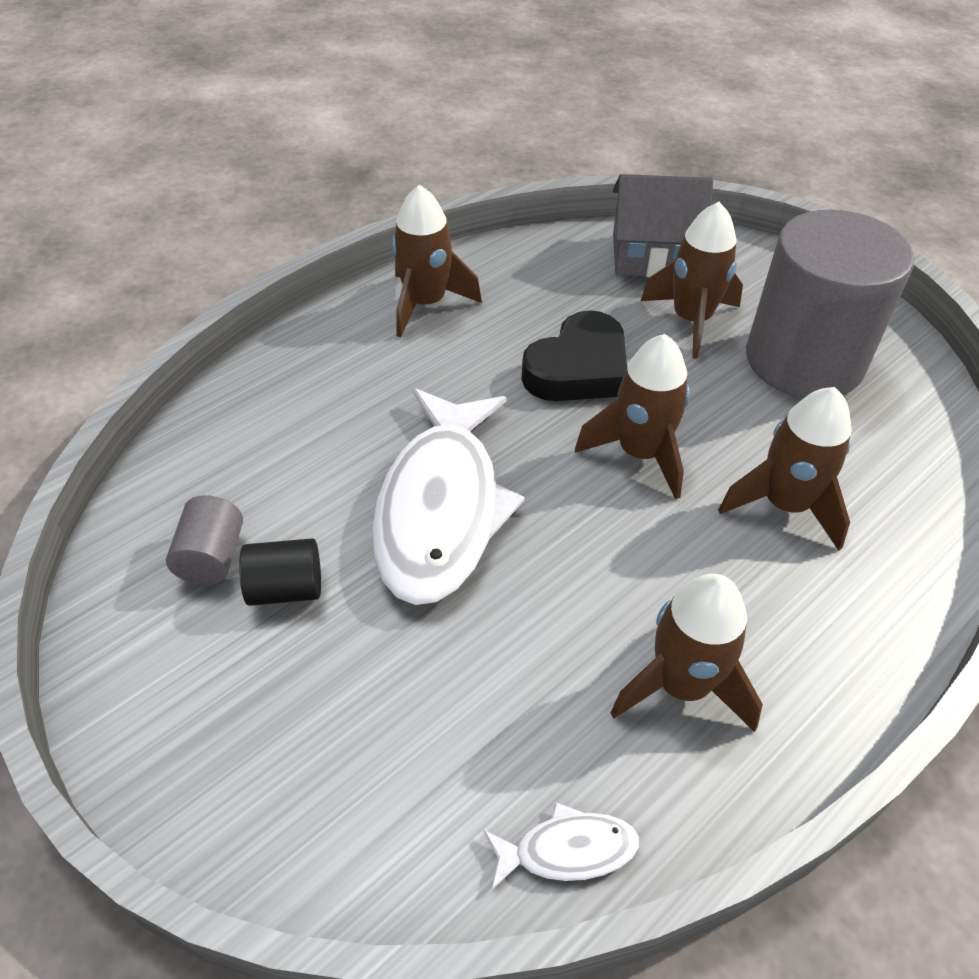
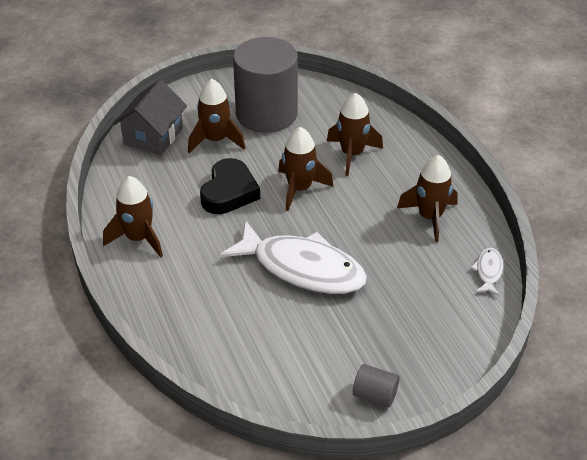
camera: 70 degrees left, 5 degrees down
grey cylinder [166,495,243,585] -> grey cylinder moved to [353,364,400,407]
black cylinder [239,538,321,606] -> none
black heart [521,310,627,401] -> black heart turned 45 degrees clockwise [200,158,260,214]

